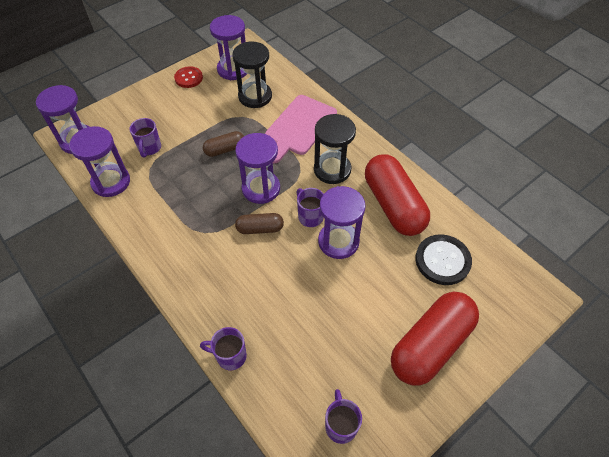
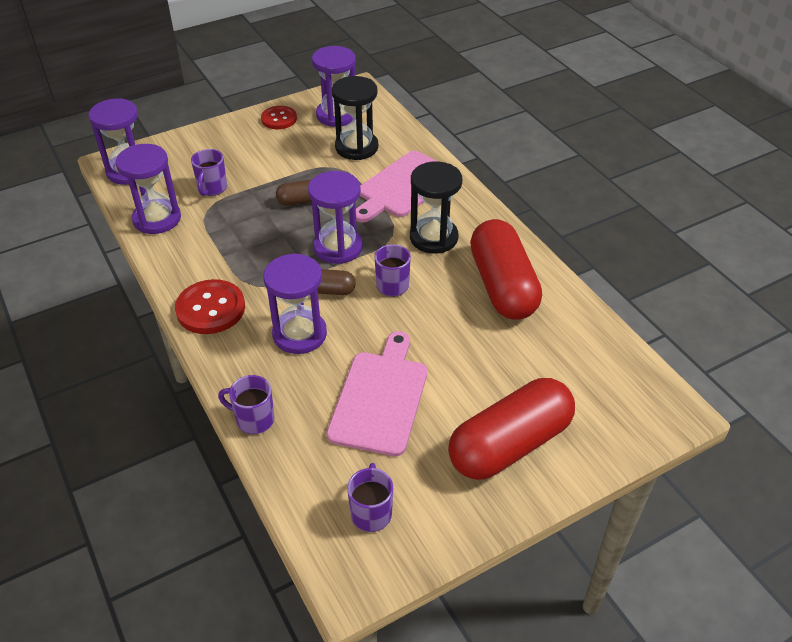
camera: 10 degrees right, 10 degrees down
purple hourglass [318,186,366,259] -> purple hourglass moved to [263,253,327,354]
black button [415,234,472,285] -> none
none -> red button [175,279,245,334]
none -> pink cutting board [326,331,427,456]

